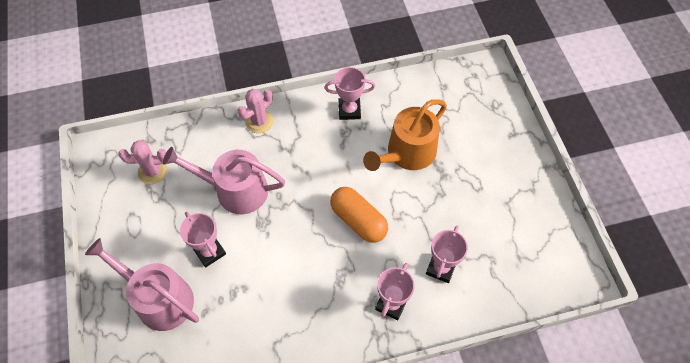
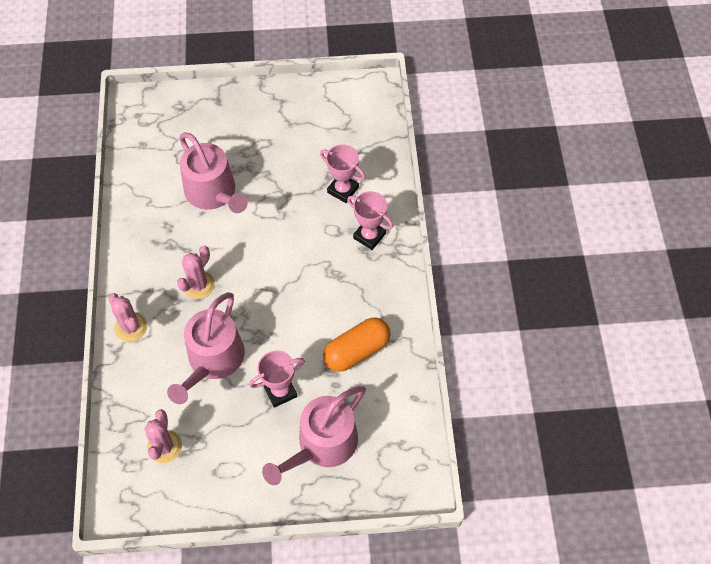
camera: 80 degrees left, 0 degrees up
pink trophy [324,67,375,120] -> none
orange capsule [330,187,388,243] -> orange capsule moved to [323,318,391,372]
orange watering can [363,99,447,171] -> pink watering can [179,132,248,213]
none -> pink cactus [177,246,215,299]

